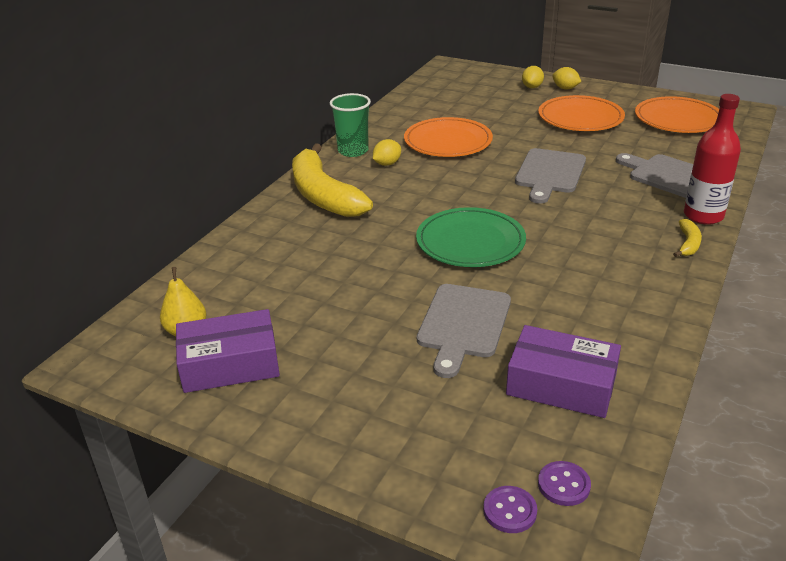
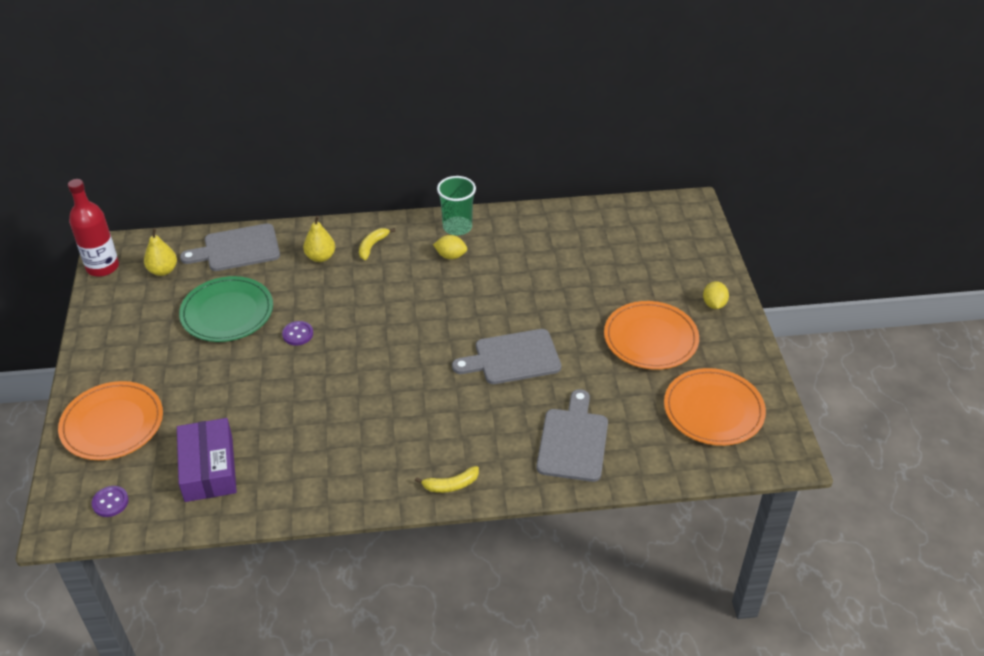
camera: 55 degrees right, 10 degrees up
purple box [176,309,280,393] -> none
yellow banana [292,143,373,217] -> yellow banana [359,228,395,260], size x0.41
orange plate [404,117,493,157] -> orange plate moved to [58,381,163,460]
green plate [416,207,526,267] -> green plate moved to [179,276,273,342]
grey cutting board [417,284,511,378] -> grey cutting board moved to [180,223,280,271]
purple button [483,486,537,533] -> purple button moved to [282,321,313,346]
yellow lemon [522,66,544,88] -> none
red bottle [684,94,741,225] -> red bottle moved to [68,179,119,277]
none -> yellow pear [303,216,335,262]

